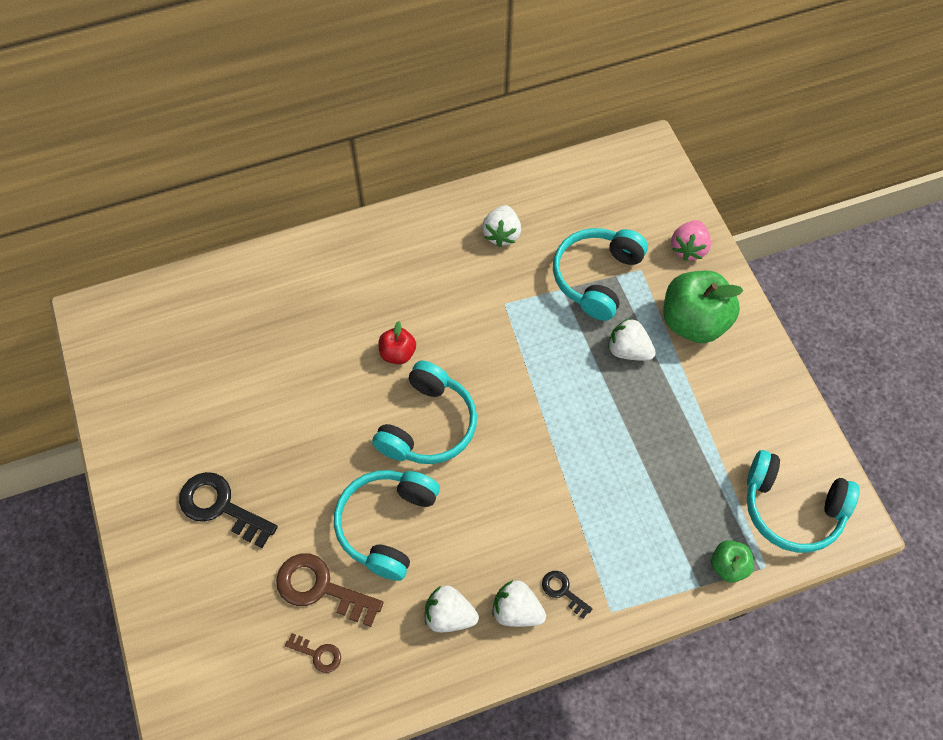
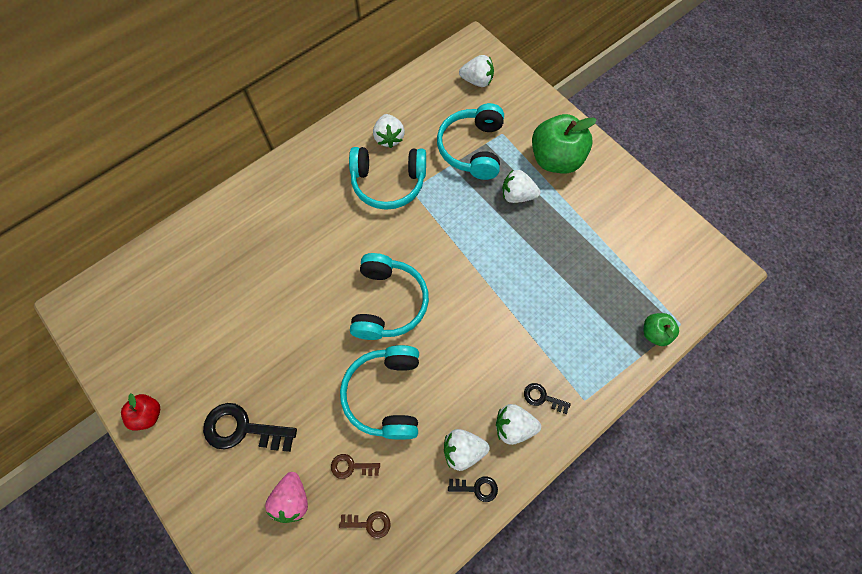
camera: 20 degrees left, 5 degrees up
brown key [276,553,384,627] -> brown key [331,454,380,479], size x0.51
red apple [378,321,416,364] -> red apple moved to [121,394,160,431]
pink strawberry [671,220,711,261] -> pink strawberry moved to [265,472,308,523]
turquoise headphones [747,450,860,553] -> turquoise headphones moved to [349,147,426,210]
none -> black key [448,476,498,502]
none -> white strawberry [459,55,494,87]

